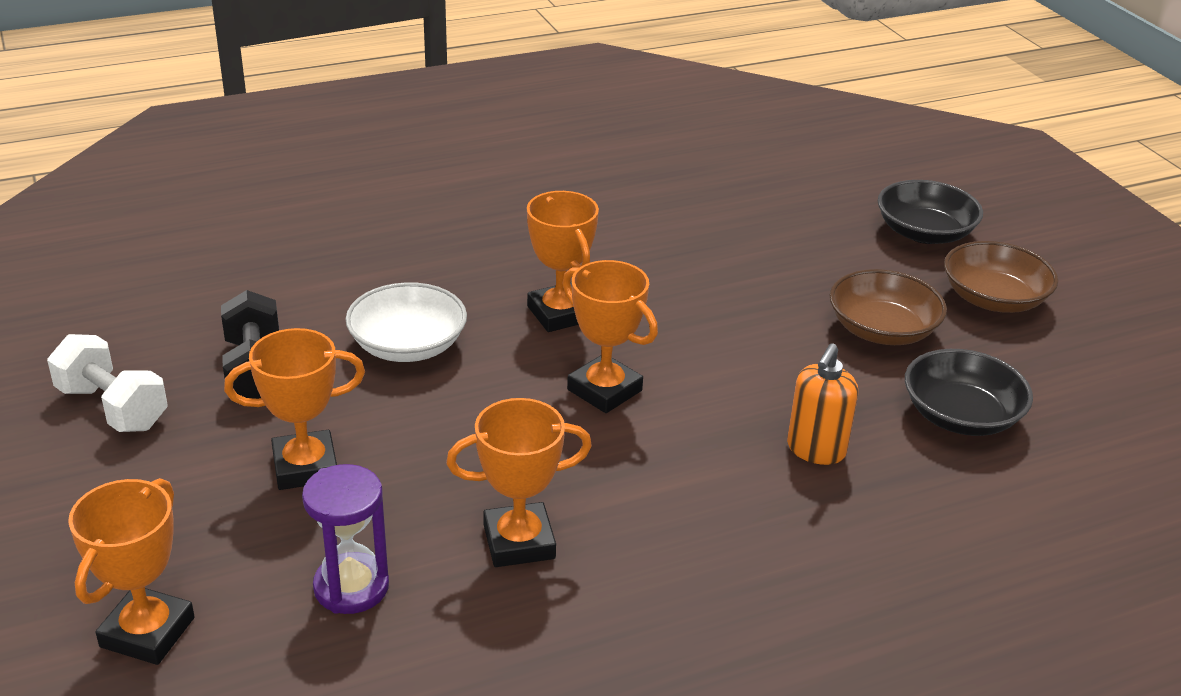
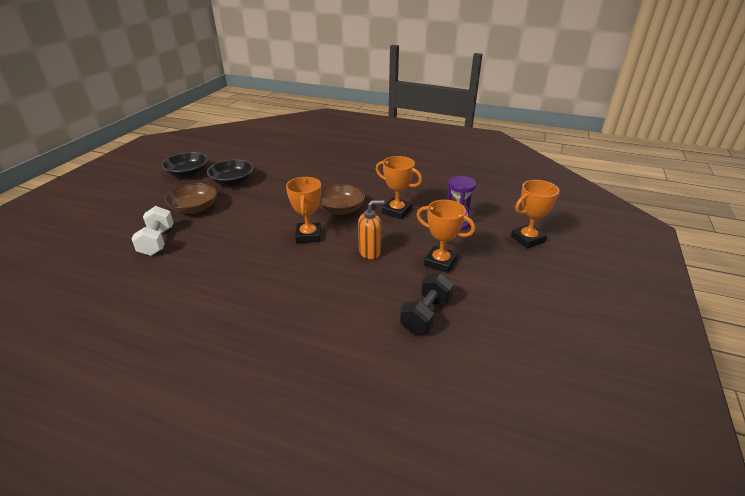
camera: 135 degrees left, 0 degrees up
white dumbbell [47,334,168,432] -> white dumbbell moved to [131,206,174,256]
white bowl [346,282,467,362] -> none
orange trophy [527,191,599,332] -> none
orange soap dispenser [787,343,858,465] -> orange soap dispenser moved to [358,200,384,259]
black bowl [878,180,983,244] -> black bowl moved to [161,152,208,178]
brown bowl [944,241,1058,313] -> brown bowl moved to [319,184,365,215]

